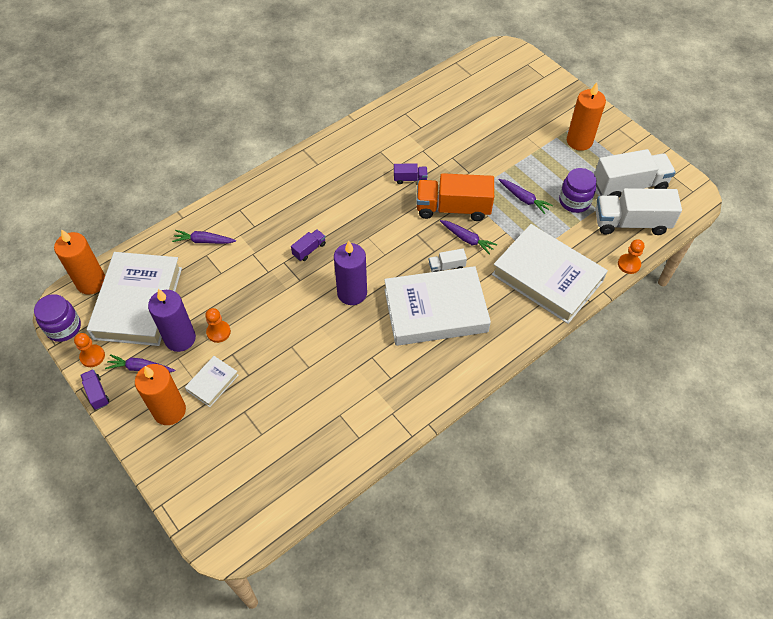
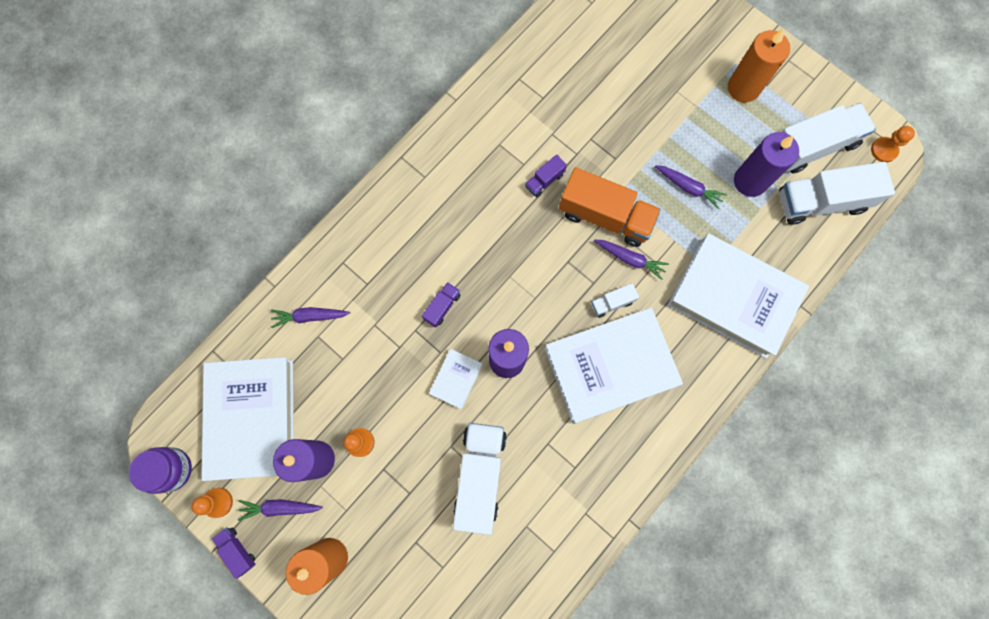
camera: 10 degrees left, 20 degrees up
orange candle [54,229,105,295] -> none
white book [185,356,239,407] -> white book moved to [429,349,482,410]
purple truck [394,163,428,184] -> purple truck turned 150 degrees clockwise [525,154,567,197]
orange truck [416,173,494,221] -> orange truck turned 150 degrees counterclockwise [559,167,661,247]
purple jar [559,168,597,213] -> purple candle [734,132,799,197]
orange pawn [618,239,644,274] -> orange pawn moved to [871,126,915,163]
none -> white truck [453,423,507,535]

